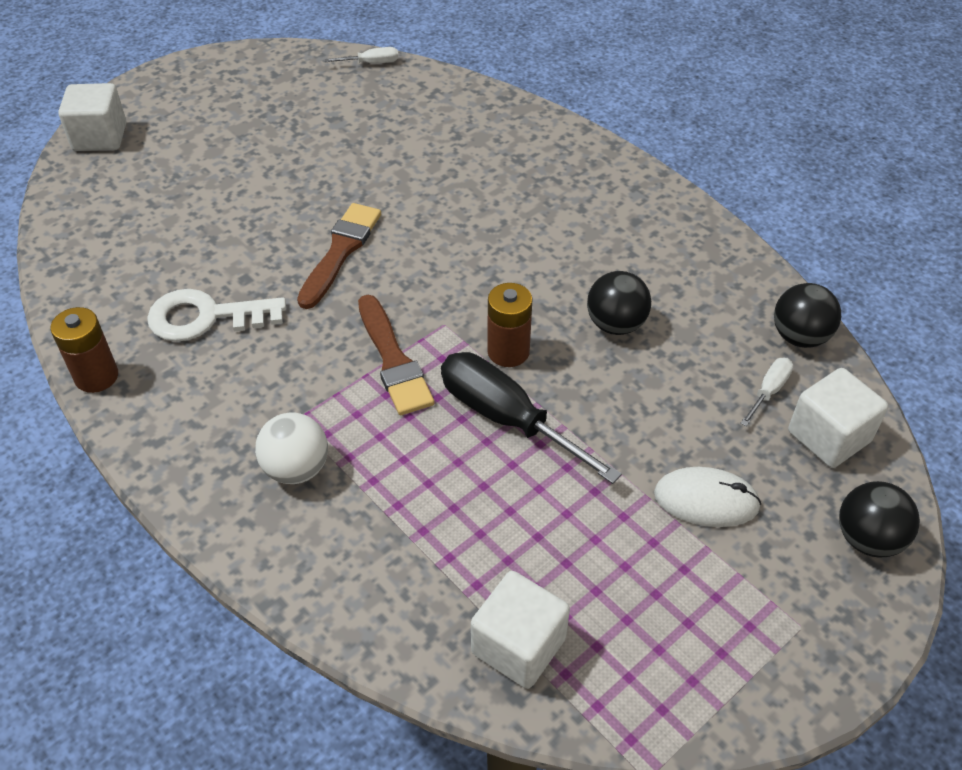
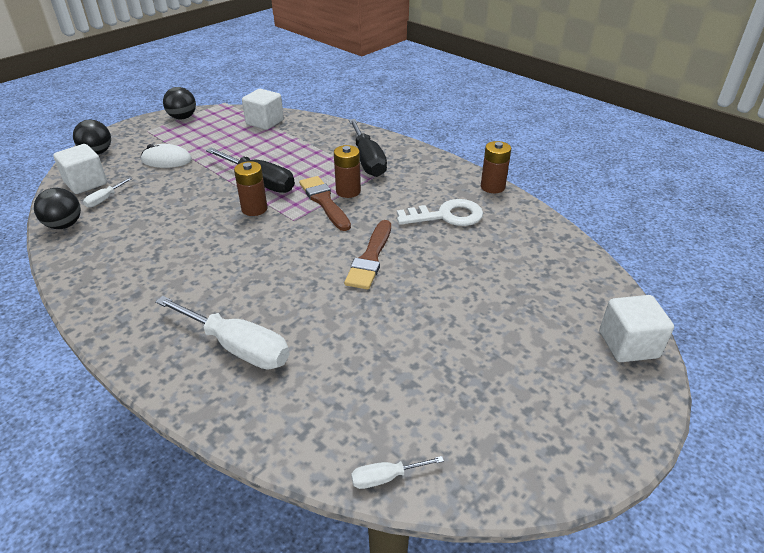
camera: 175 degrees right, 10 degrees down
white ball [255,413,328,484] -> black screwdriver [349,119,387,177]
black ball [587,271,651,335] -> black ball moved to [163,87,196,120]
none -> white screwdriver [155,296,289,370]
none -> brown battery [334,145,361,198]

